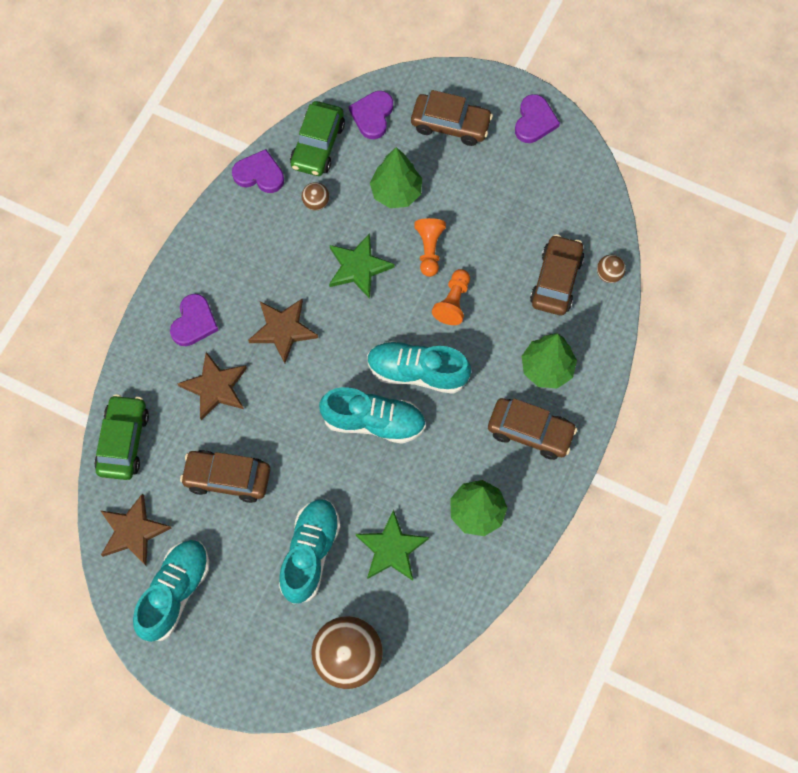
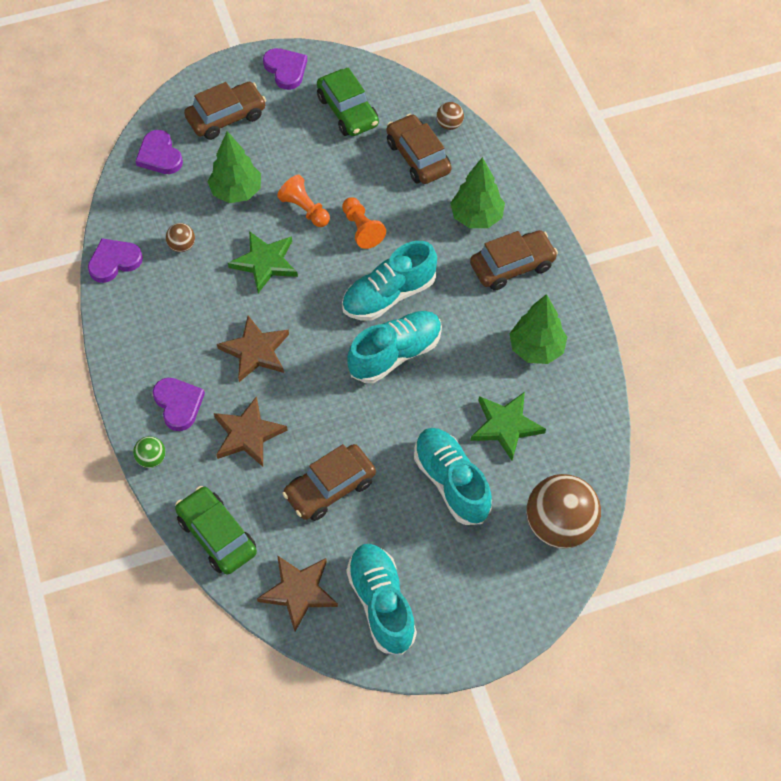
camera: 45 degrees left, 10 degrees down
green car [290,101,345,176] -> green car moved to [317,67,379,136]
none -> green ball [133,436,165,468]

